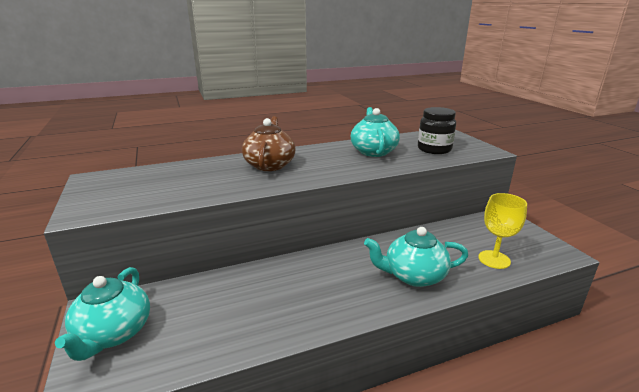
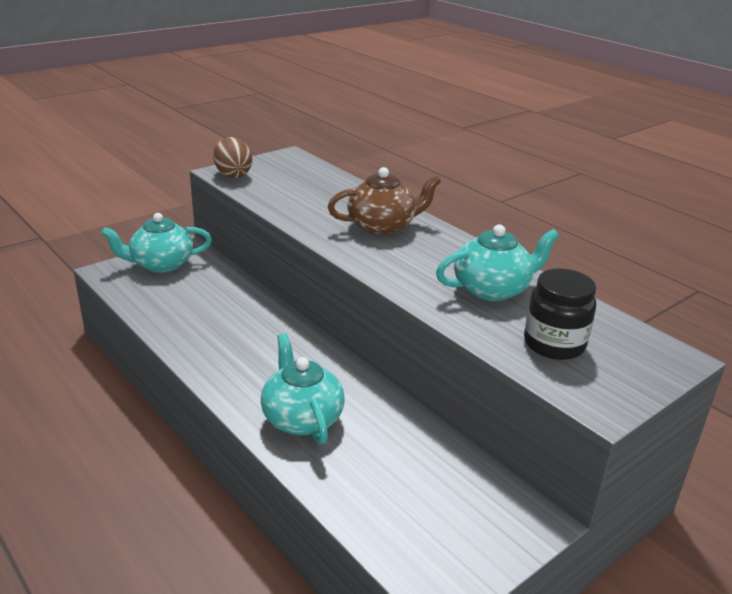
camera: 70 degrees right, 5 degrees up
yellow goblet [478,193,527,269] -> none
none -> brown egg [213,137,252,178]

